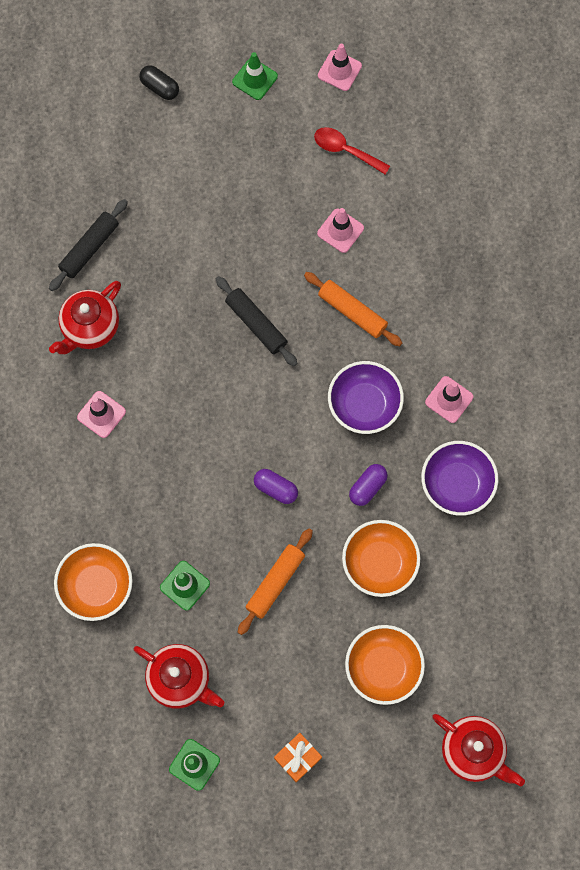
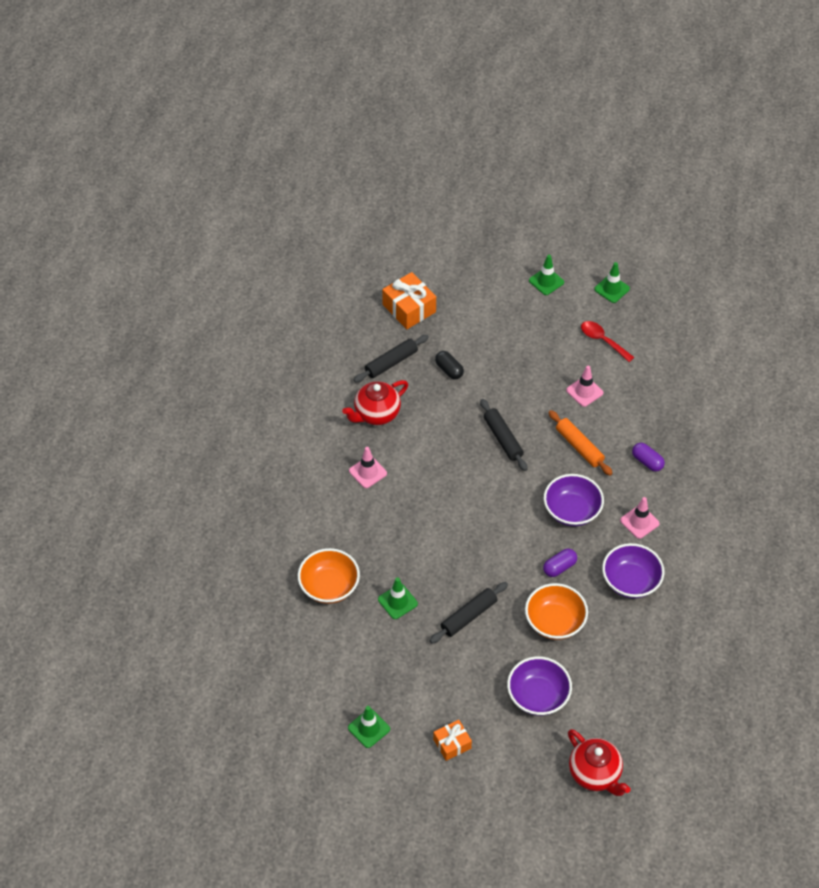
camera: 15 degrees right, 20 degrees down
red teapot [133,644,224,709] -> none
black capsule [139,65,179,100] -> black capsule moved to [435,351,464,379]
orange rolling pin [238,529,313,635] -> black rolling pin [430,582,508,643]
purple capsule [254,469,298,504] -> purple capsule moved to [632,443,665,472]
pink traffic cone [318,44,362,91] -> green traffic cone [594,262,630,303]
orange bowl [345,625,425,705] -> purple bowl [507,656,572,716]
none -> orange gift [382,272,436,329]

